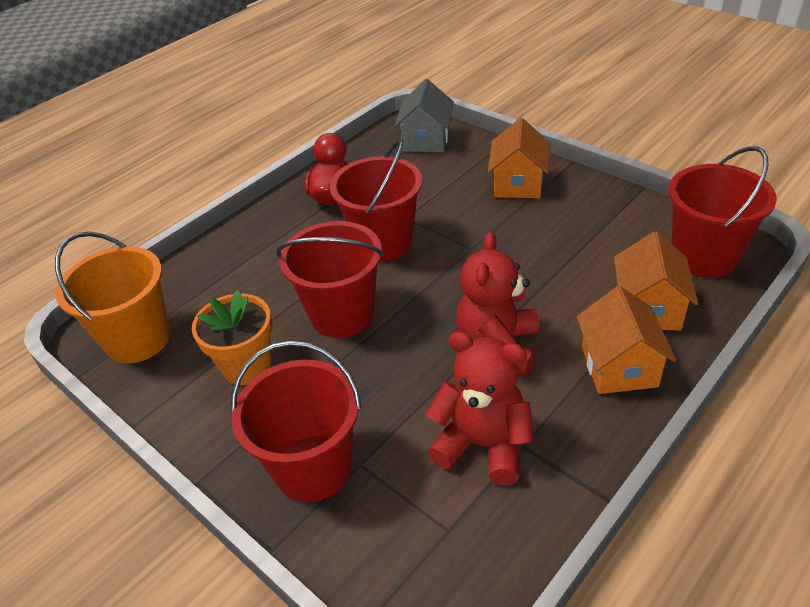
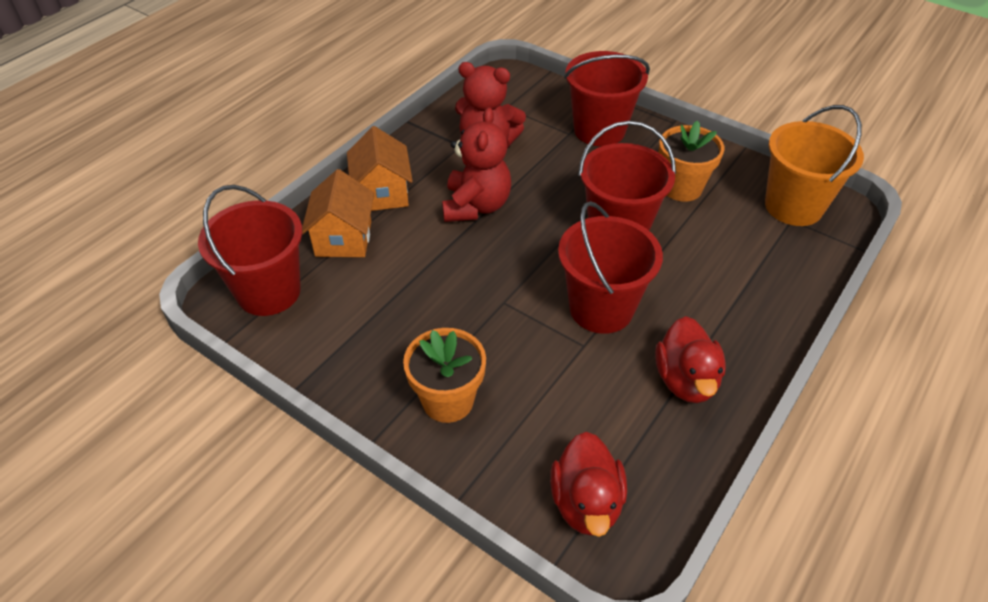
camera: 170 degrees right, 5 degrees up
grey house [394,79,454,152] -> red duck [550,432,627,537]
orange house [488,118,550,198] -> orange flower pot [403,328,486,423]

